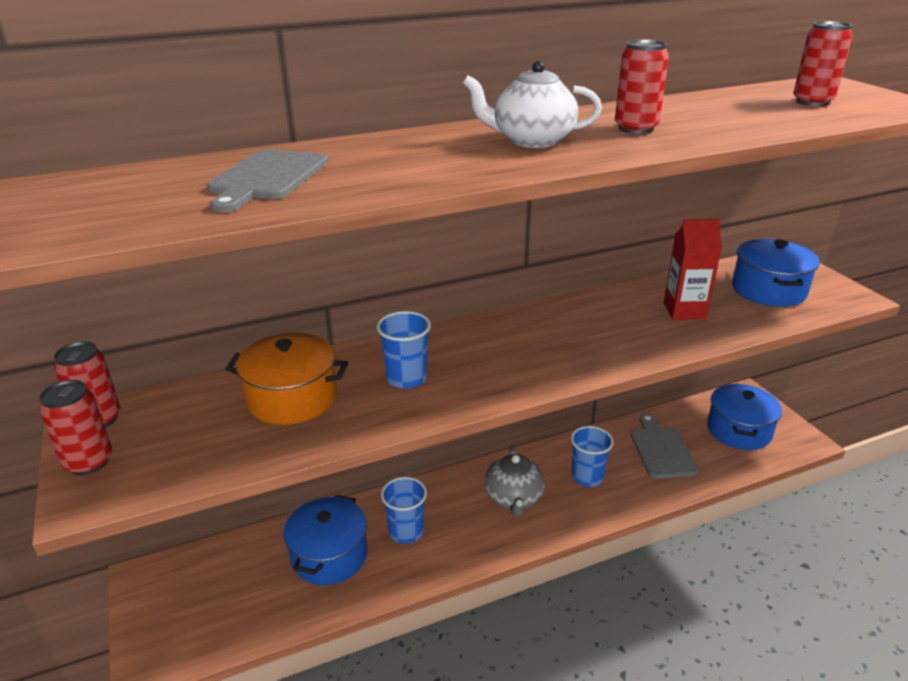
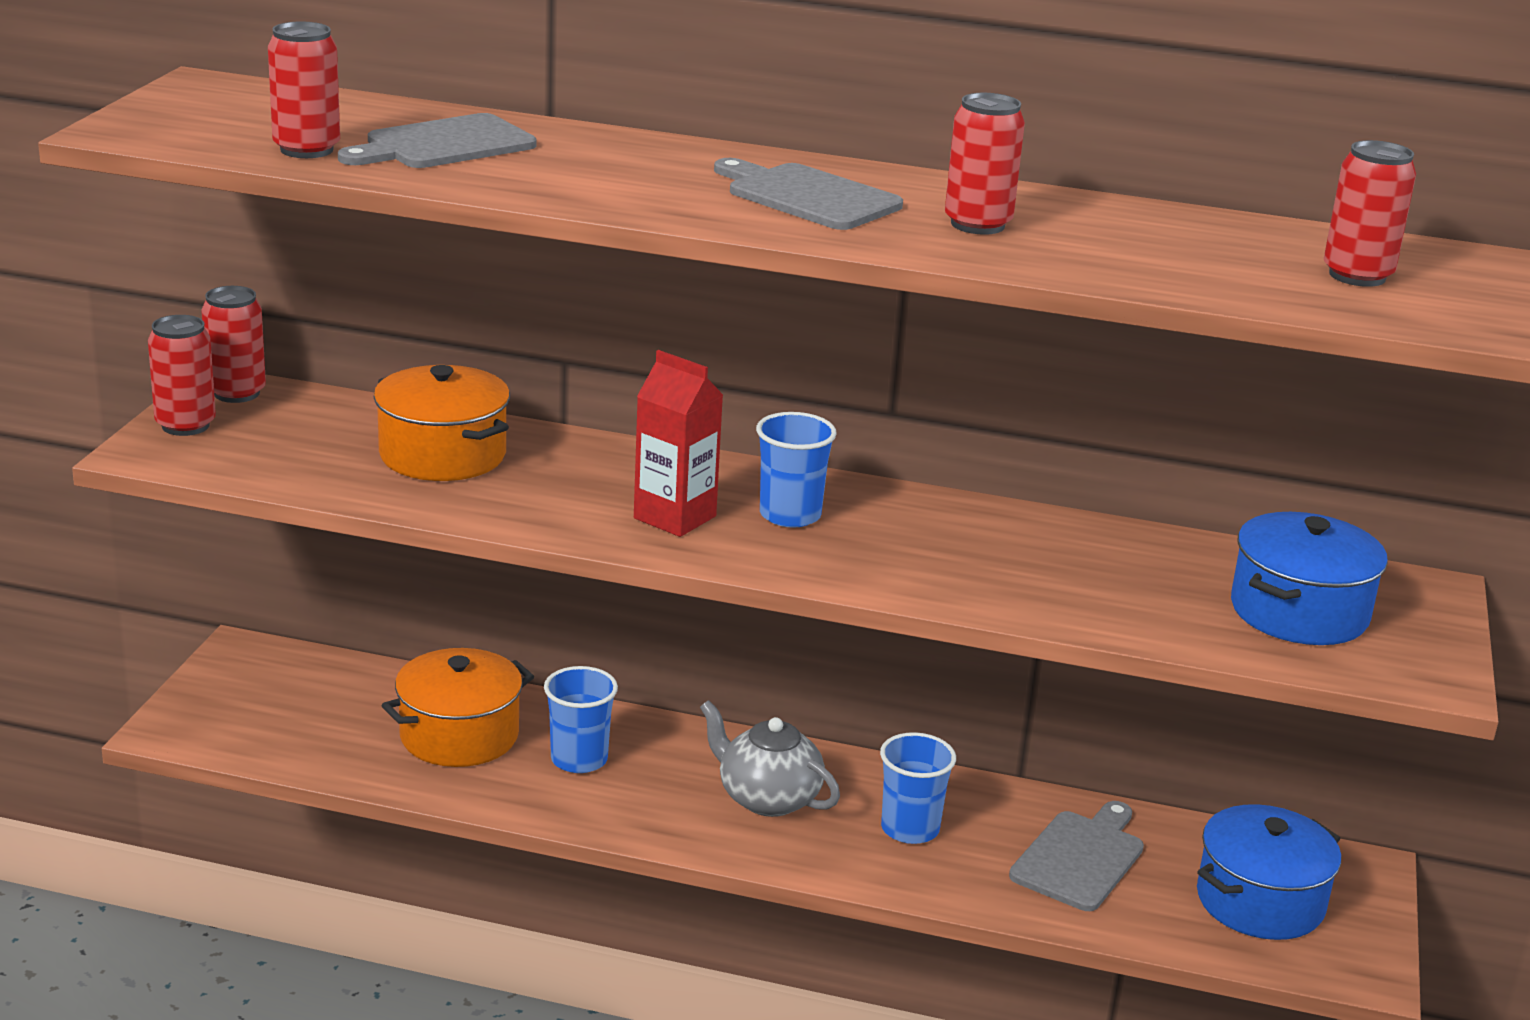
camera: 35 degrees right, 5 degrees down
blue pot [284,494,367,585] -> orange pot [382,648,534,767]
blue cup [377,311,431,388] -> blue cup moved to [756,412,837,528]
white teapot [462,61,602,148] -> grey cutting board [714,158,903,230]
grey teapot [484,445,545,517] -> grey teapot turned 90 degrees clockwise [700,700,840,817]
red carton [664,219,722,320] -> red carton moved to [634,350,723,537]
none -> red can [268,21,340,158]

